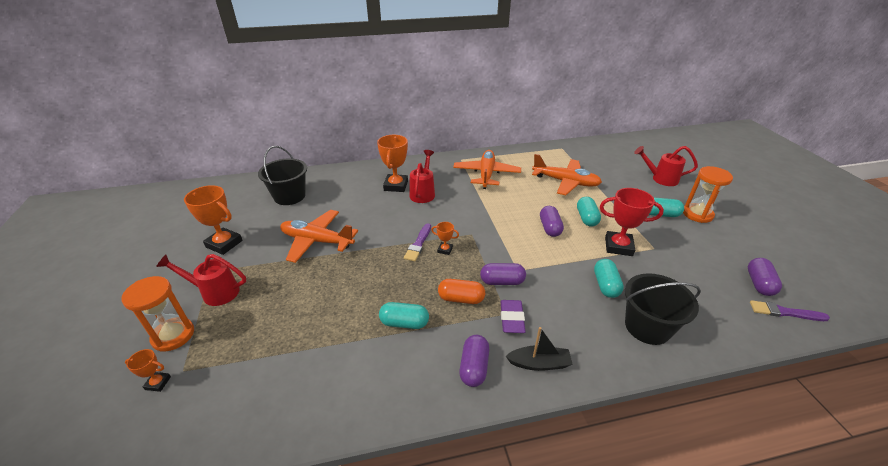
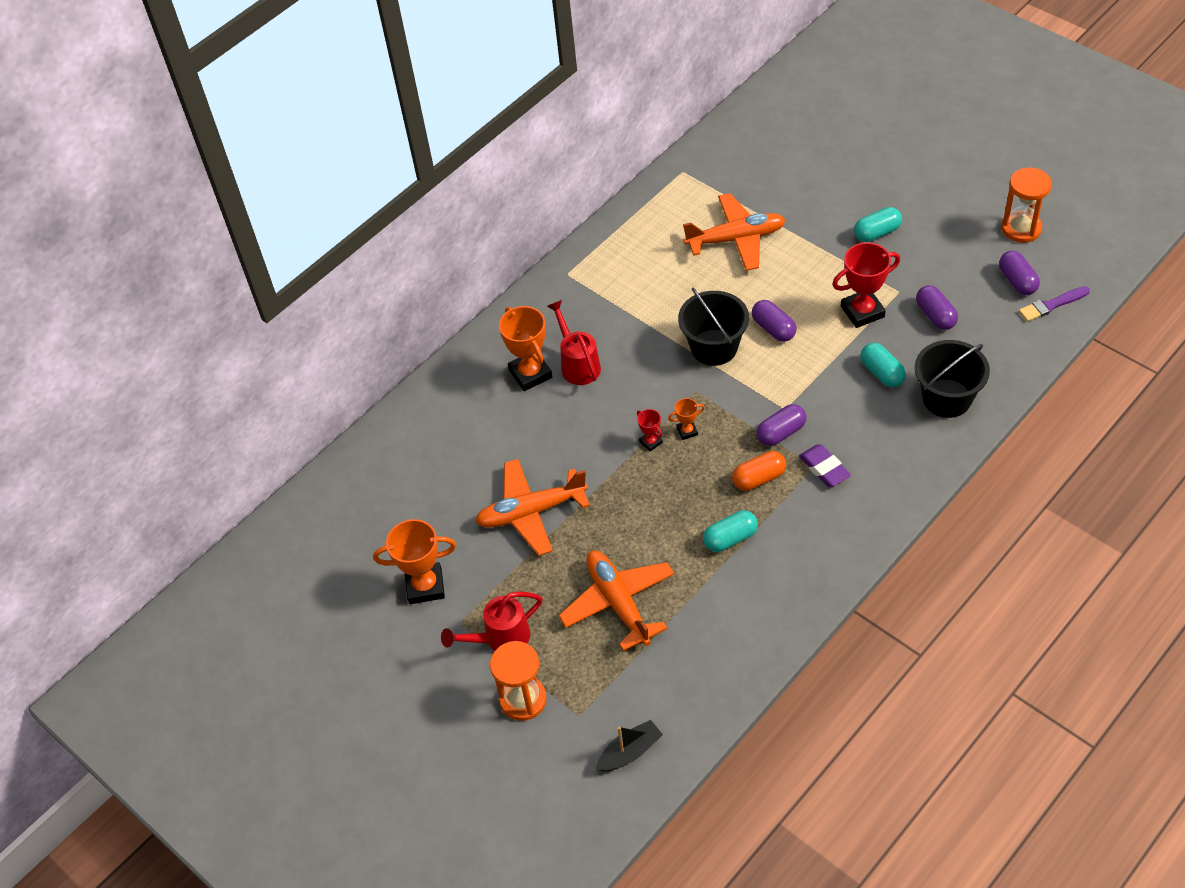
camera: 30 degrees left, 15 degrees up
orange trophy [125,349,171,392] -> none
black bucket [258,146,307,205] -> black bucket moved to [678,288,749,366]
purple brush [404,223,431,261] -> red trophy [637,409,663,452]
orange plane [453,150,521,189] -> orange plane moved to [558,550,675,651]
purple capsule [459,335,489,387] -> purple capsule moved to [916,285,958,330]
black boat [506,327,573,371] -> black boat moved to [595,720,663,771]
turquoise capsule [577,197,601,227] -> none
red watering can [634,146,698,186] -> none
orange hourglass [683,166,733,223] -> orange hourglass moved to [1001,167,1052,243]

